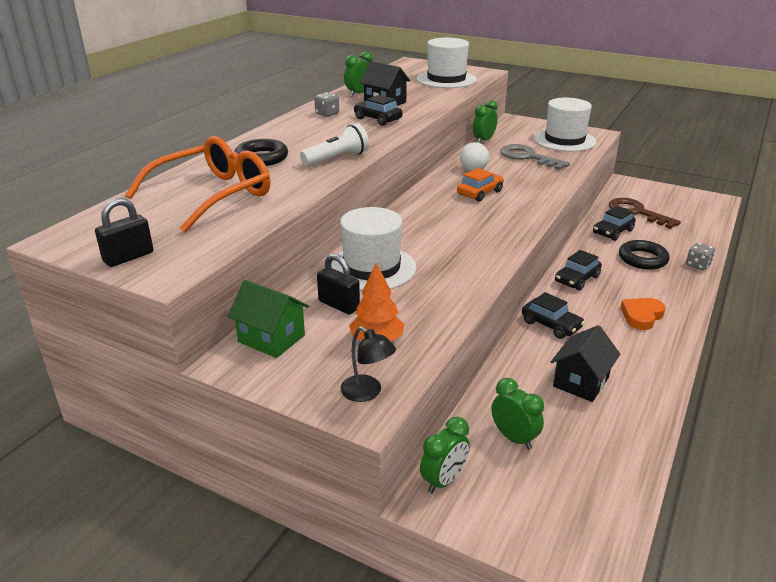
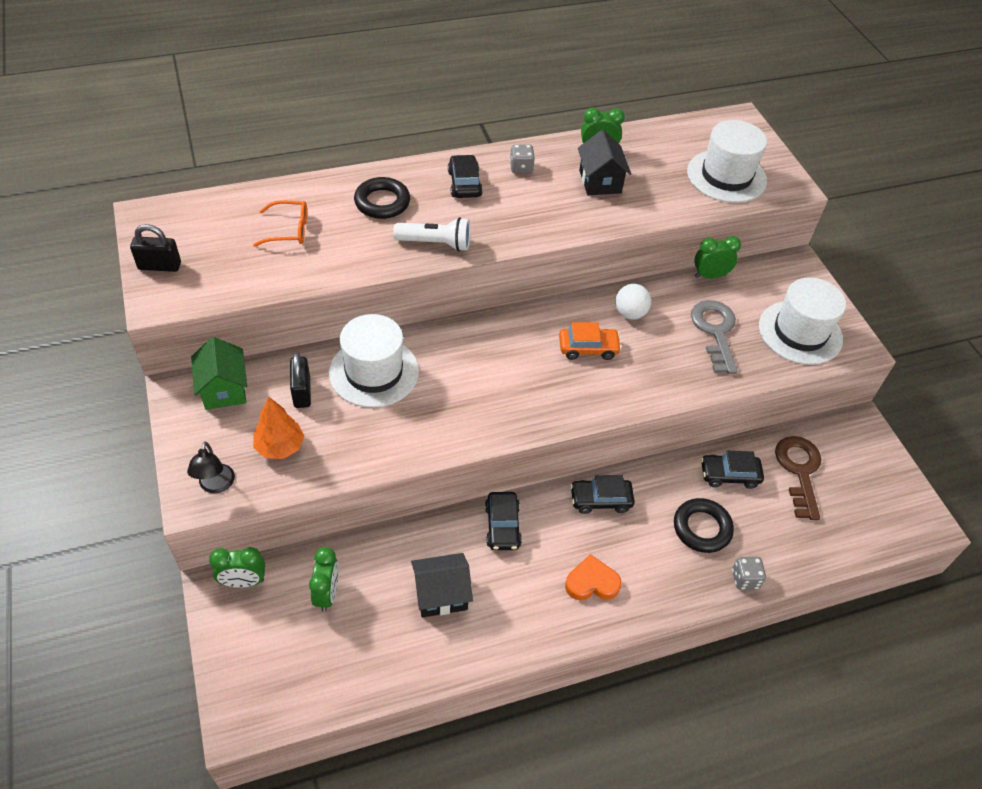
camera: 40 degrees right, 20 degrees up
orange glasses [125,136,270,233] -> orange glasses [253,200,307,247], size x0.50
black car [354,95,403,126] -> black car moved to [448,155,483,198]

